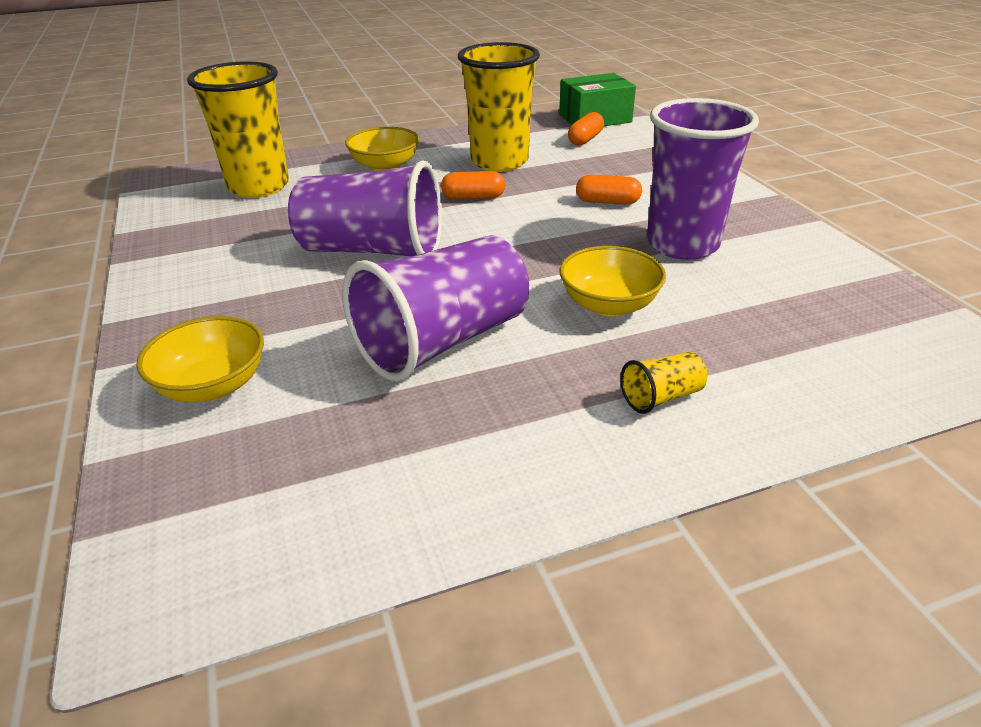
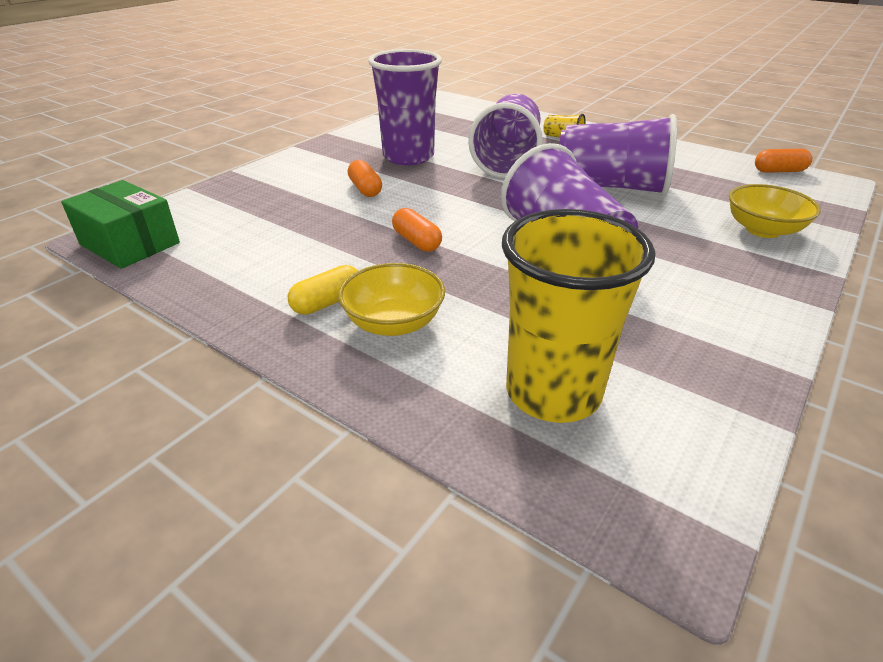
camera: 125 degrees left, 0 degrees up
yellow cup [458,42,540,172] -> none
yellow bowl [559,246,666,317] -> purple cup [468,93,543,178]
orange capsule [568,112,604,146] -> orange capsule moved to [755,148,812,173]
none -> yellow capsule [288,265,358,315]

